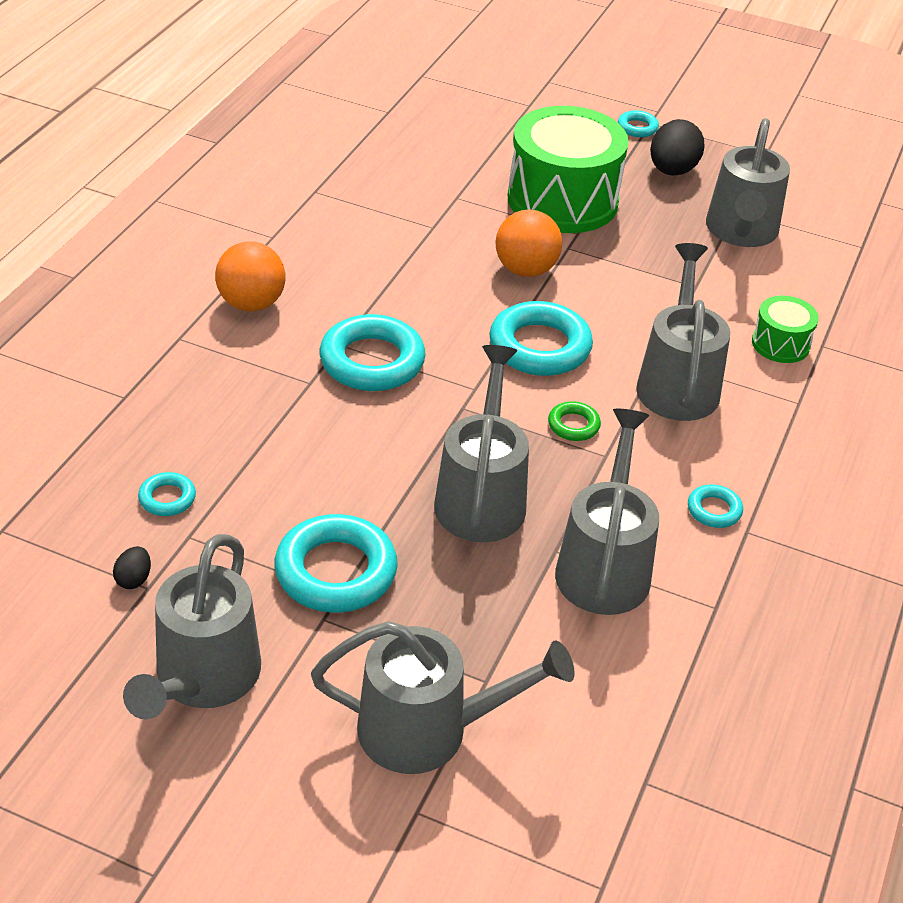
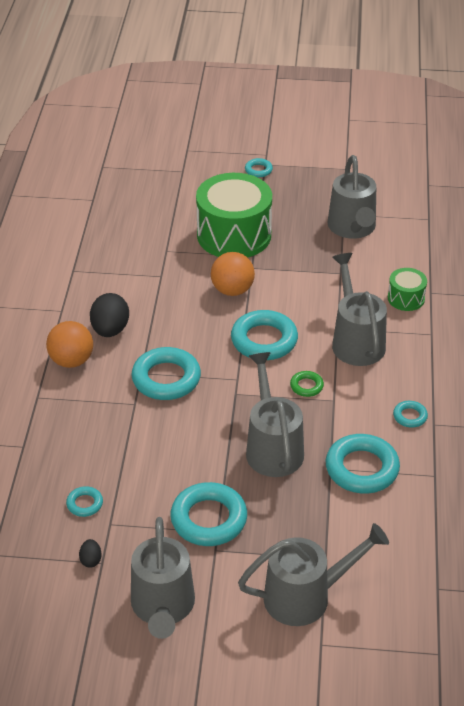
camera: 15 degrees left, 0 degrees up
grey watering can [555,409,659,615] -> turquoise ring [325,434,400,494]
black egg [650,119,704,176] -> black egg moved to [90,293,129,337]

